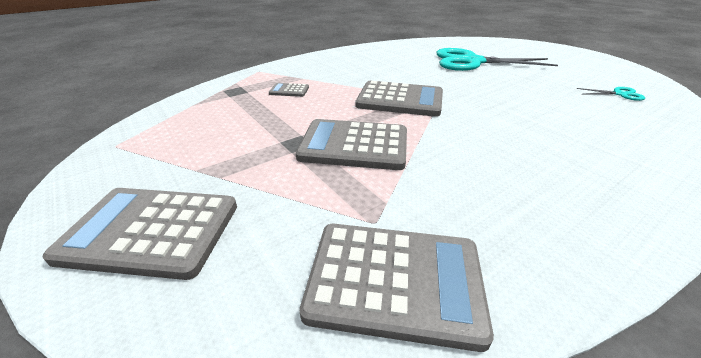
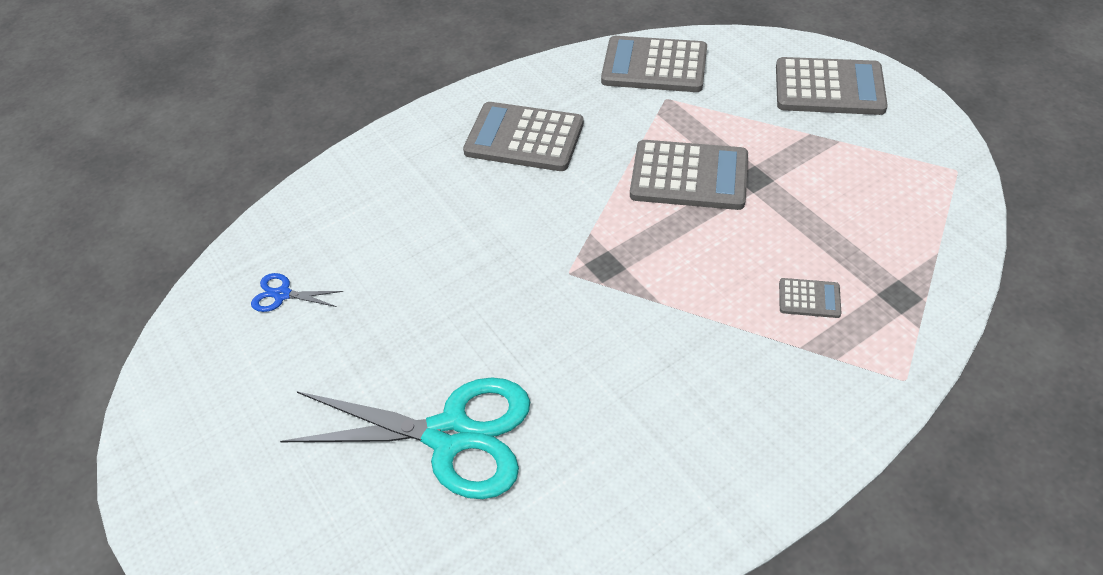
camera: 175 degrees left, 15 degrees up
grey calculator [356,81,443,117] -> grey calculator moved to [463,102,584,171]
turquoise scissors [577,87,645,101] -> blue scissors [251,273,343,312]

